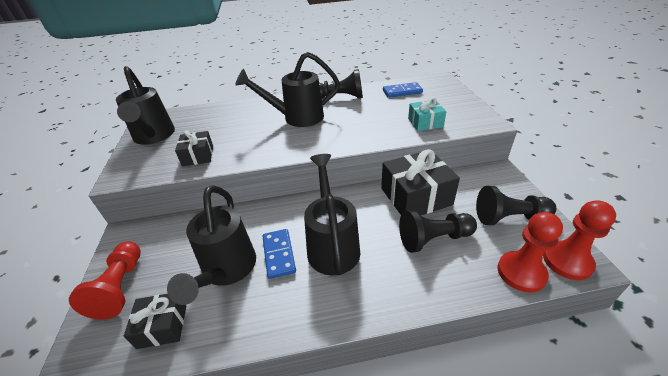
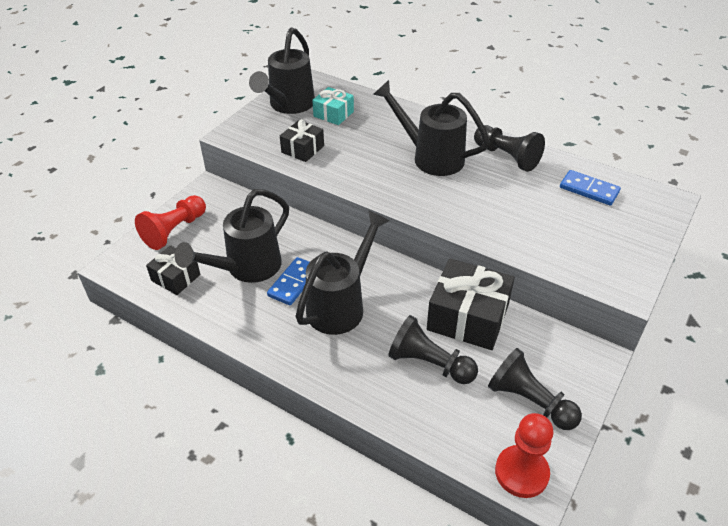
camera: 40 degrees right, 5 degrees up
turquoise gift [408,98,446,131] -> turquoise gift moved to [312,87,354,125]
red pawn [498,212,563,293] -> none

